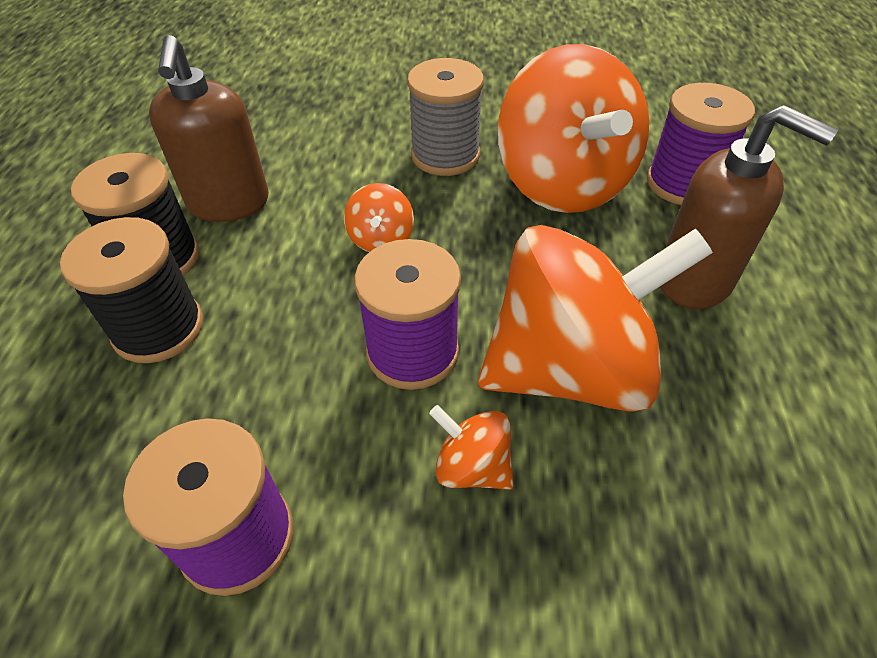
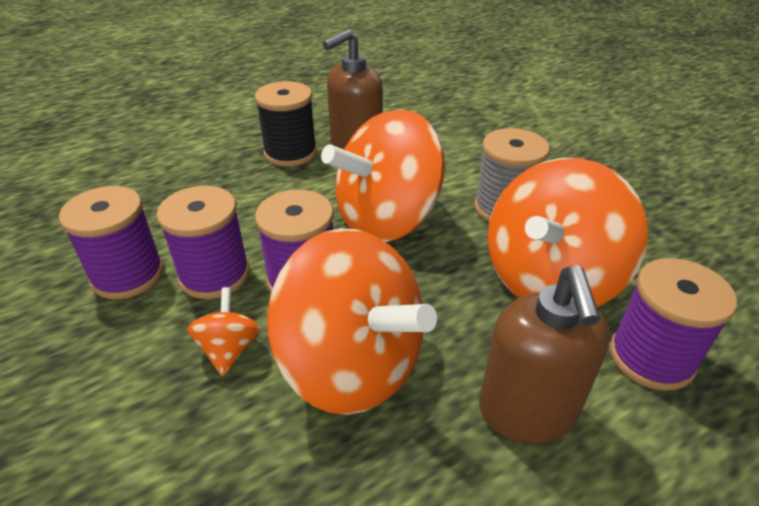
camera: 55 degrees right, 10 degrees down
black spool [60,217,203,363] -> none
orange spinning top [344,183,414,252] -> orange spinning top [321,109,445,242], size x2.38
none -> purple spool [157,186,250,299]

